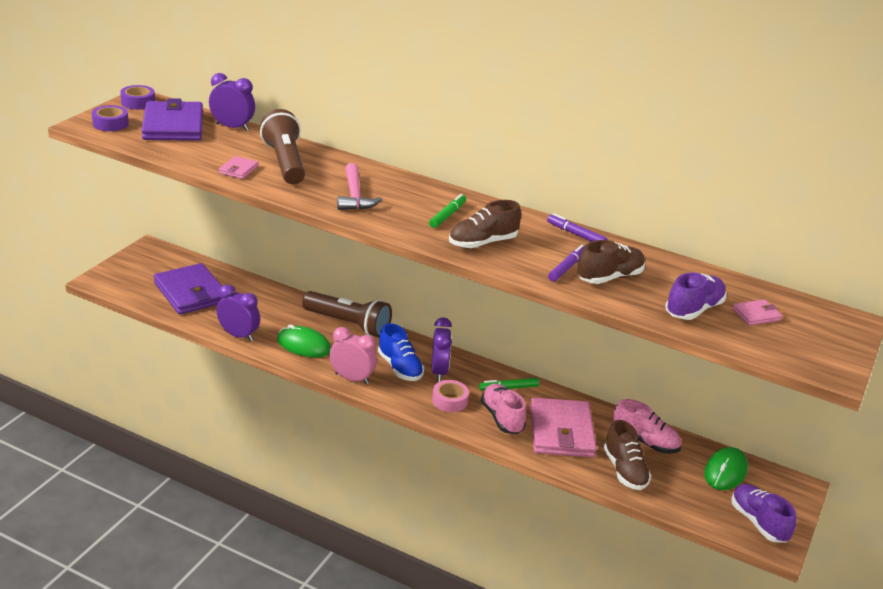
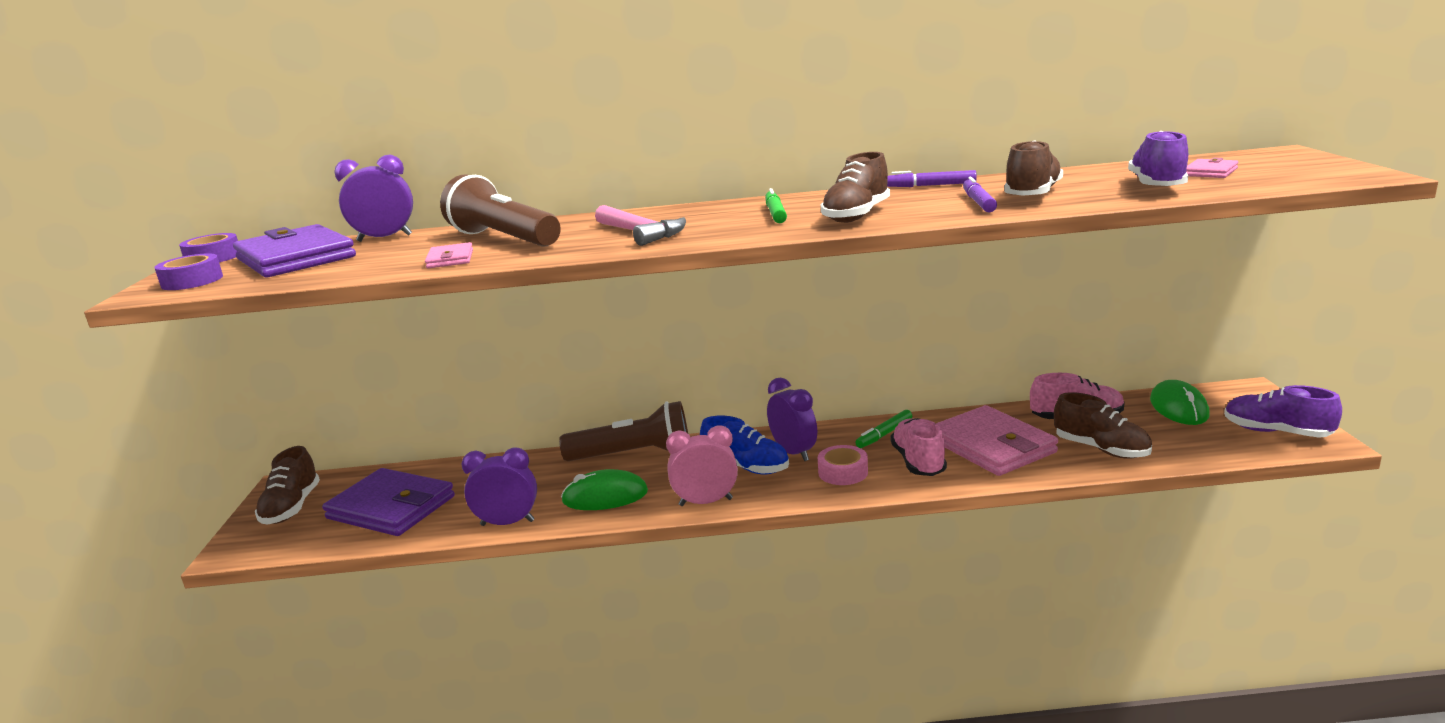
camera: 25 degrees left, 10 degrees down
pink shoe [481,384,526,434] -> pink shoe turned 45 degrees clockwise [890,418,947,476]
none -> brown shoe [255,446,320,525]

